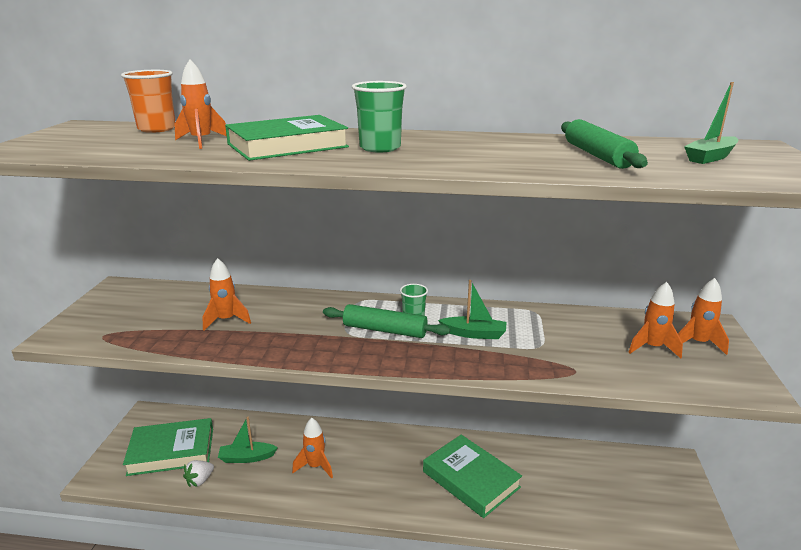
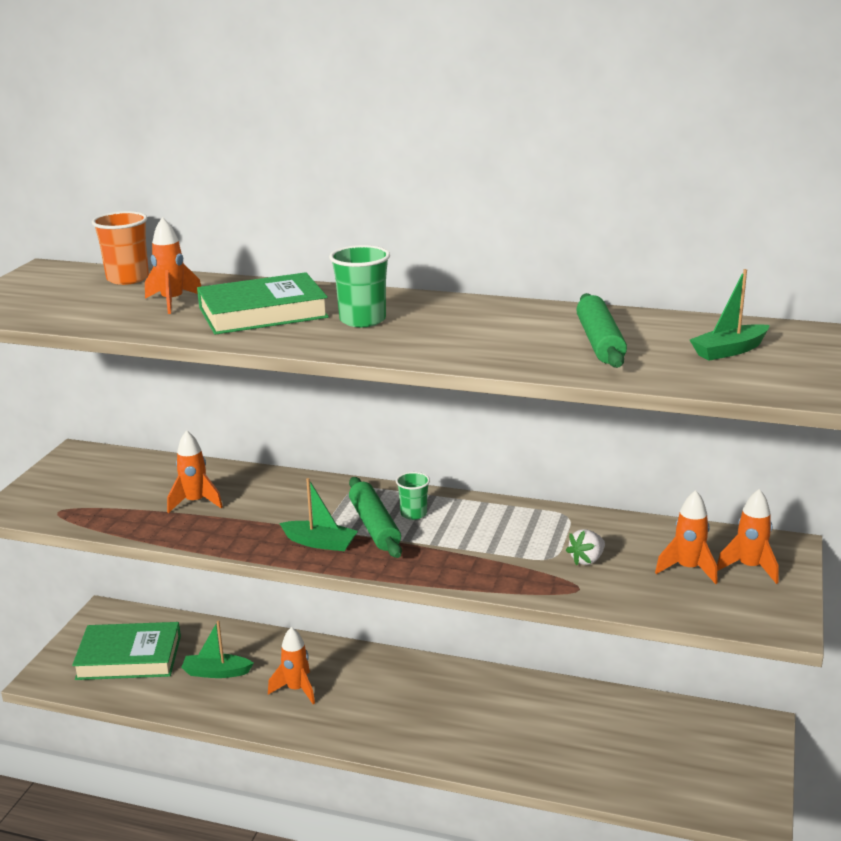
camera: 10 degrees right, 0 degrees up
white strawberry [183,460,214,487] -> white strawberry moved to [566,529,605,566]
green rolling pin [323,304,450,338] -> green rolling pin turned 45 degrees clockwise [349,477,402,558]
green book [423,435,522,518] -> none
green boat [438,280,506,339] -> green boat moved to [279,478,358,551]

